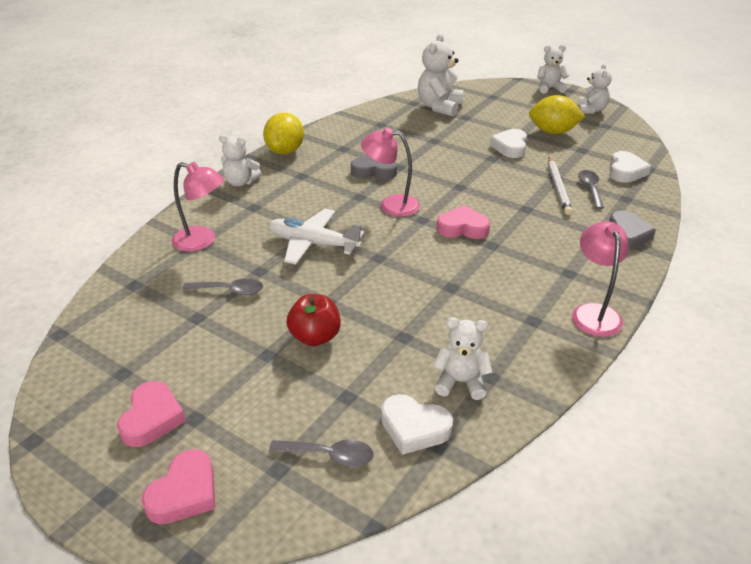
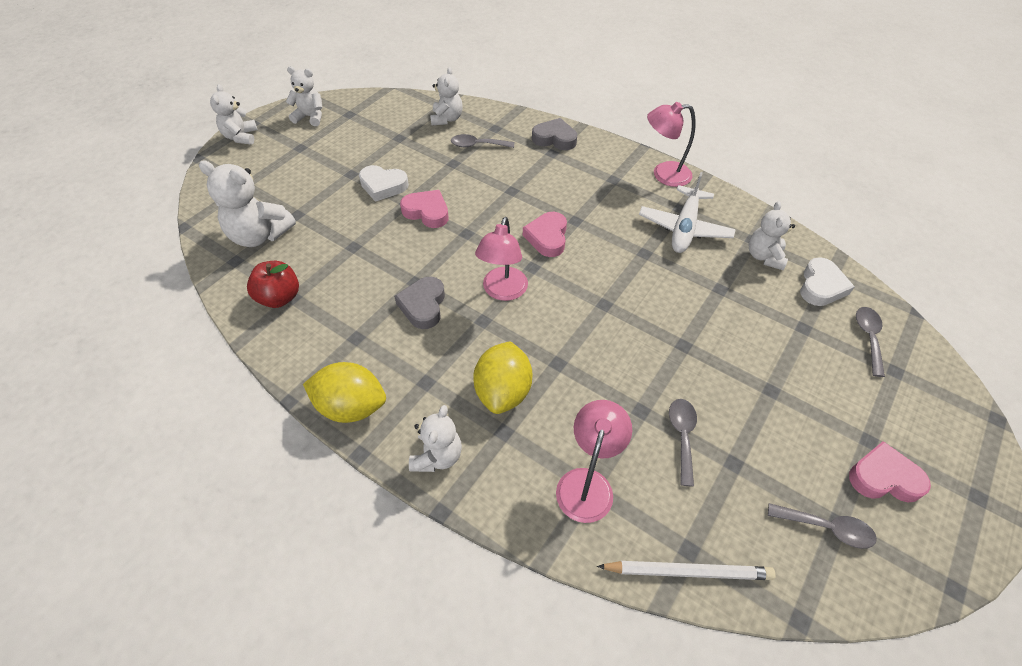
camera: 90 degrees left, 15 degrees up
pink heart [141,449,215,524] -> pink heart moved to [400,190,449,228]
white plane [269,209,364,265] -> white plane moved to [639,172,736,253]
red apple [287,294,341,346] -> red apple moved to [247,261,299,308]
yellow lemon [529,95,585,134] -> yellow lemon moved to [473,341,533,414]
white pencil [548,157,573,215] -> white pencil moved to [597,561,776,580]
white heart [610,151,651,183] -> white teddy bear [430,67,463,126]
none -> grey spoon [768,503,877,549]

